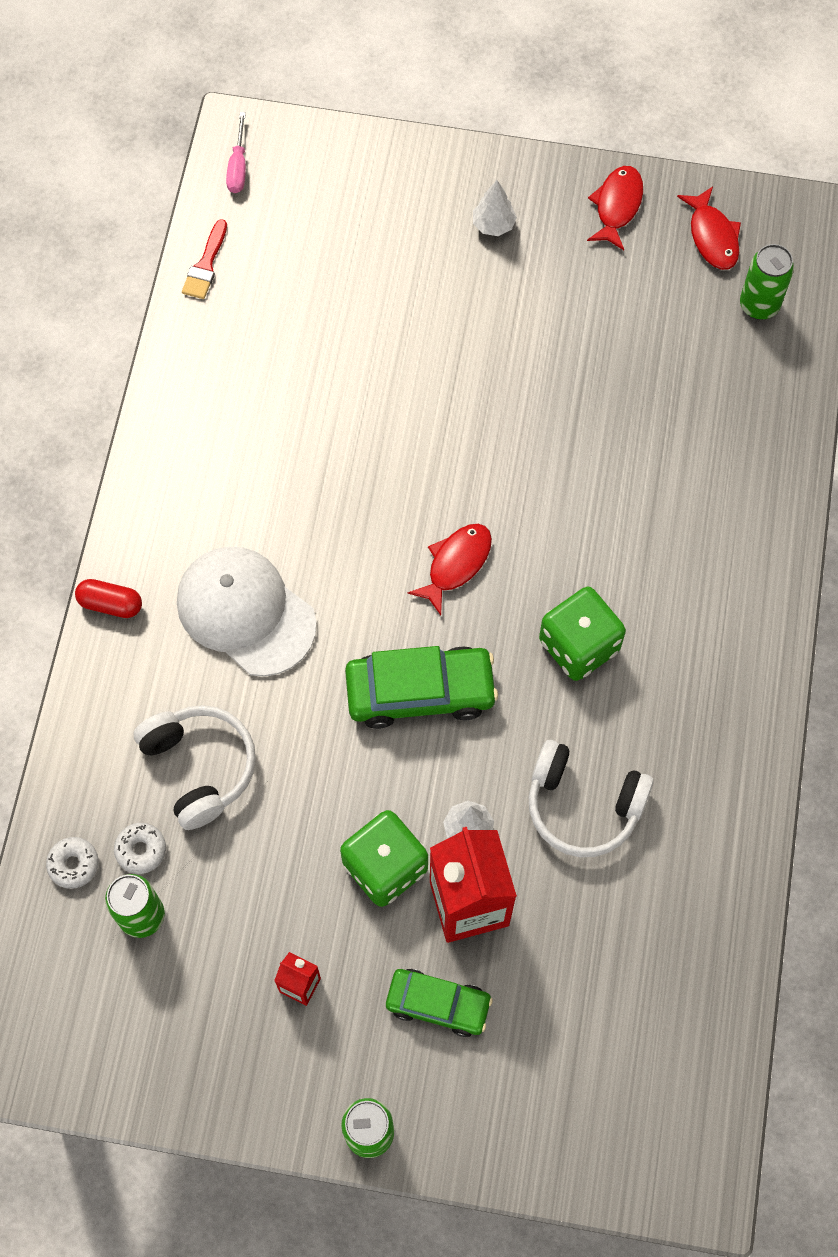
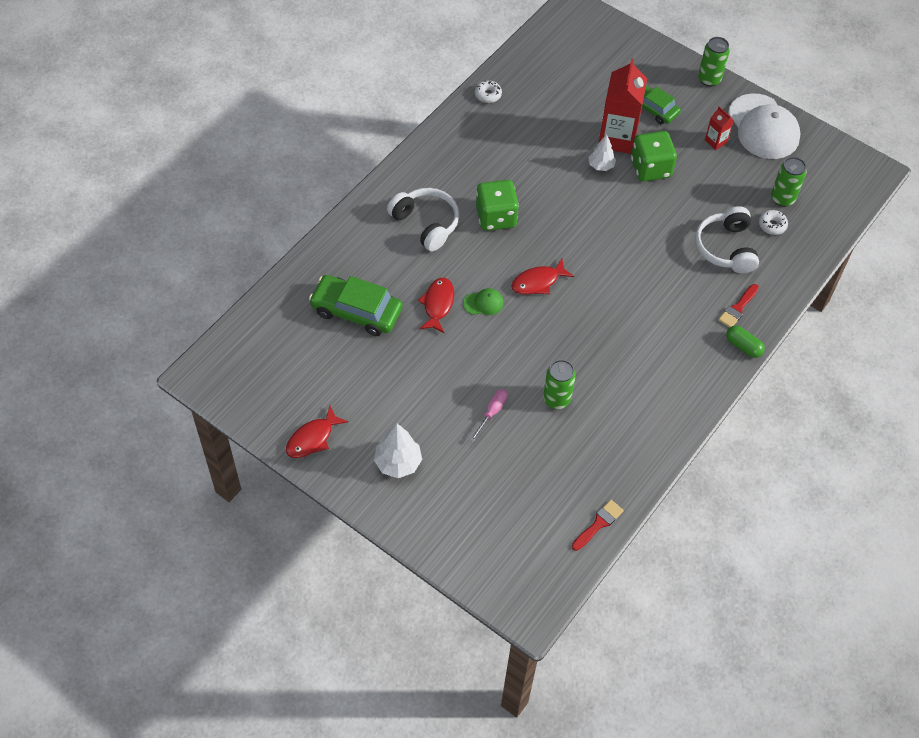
camera: 155 degrees left, 10 degrees down
white donut [46,837,99,889] -> white donut moved to [475,80,502,103]
red capsule [75,579,142,618] -> green capsule [726,326,765,358]
white cap [177,547,316,677] -> white cap moved to [728,93,801,159]
pink screwdriver [226,112,246,193] -> pink screwdriver moved to [470,389,508,442]
green car [345,646,498,729] -> green car moved to [309,275,403,336]
white tree [473,180,517,236] -> white tree [374,423,422,478], size x1.51
white headphones [529,740,654,857] -> white headphones moved to [387,188,459,252]
red fish [677,187,741,270] -> red fish moved to [418,278,454,333]
green can [740,244,794,320] -> green can moved to [543,360,576,409]
none -> green cap [463,288,504,315]
none -> red brush [718,284,759,328]

